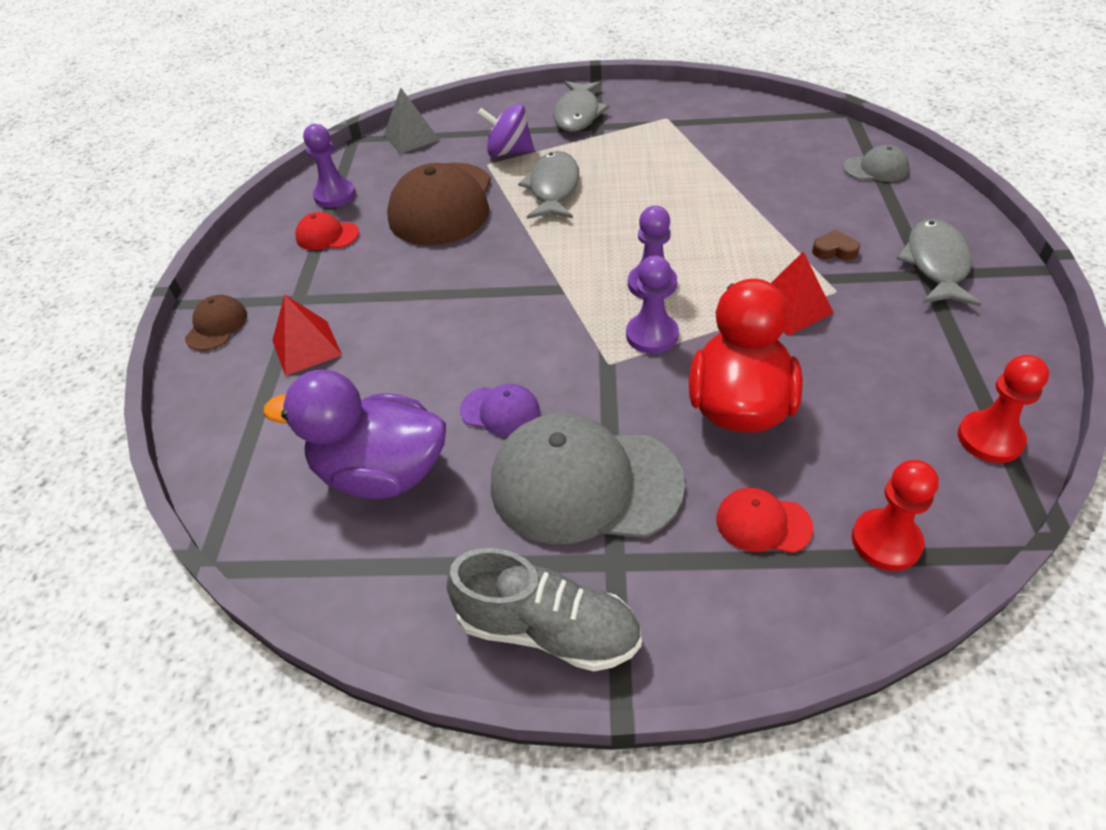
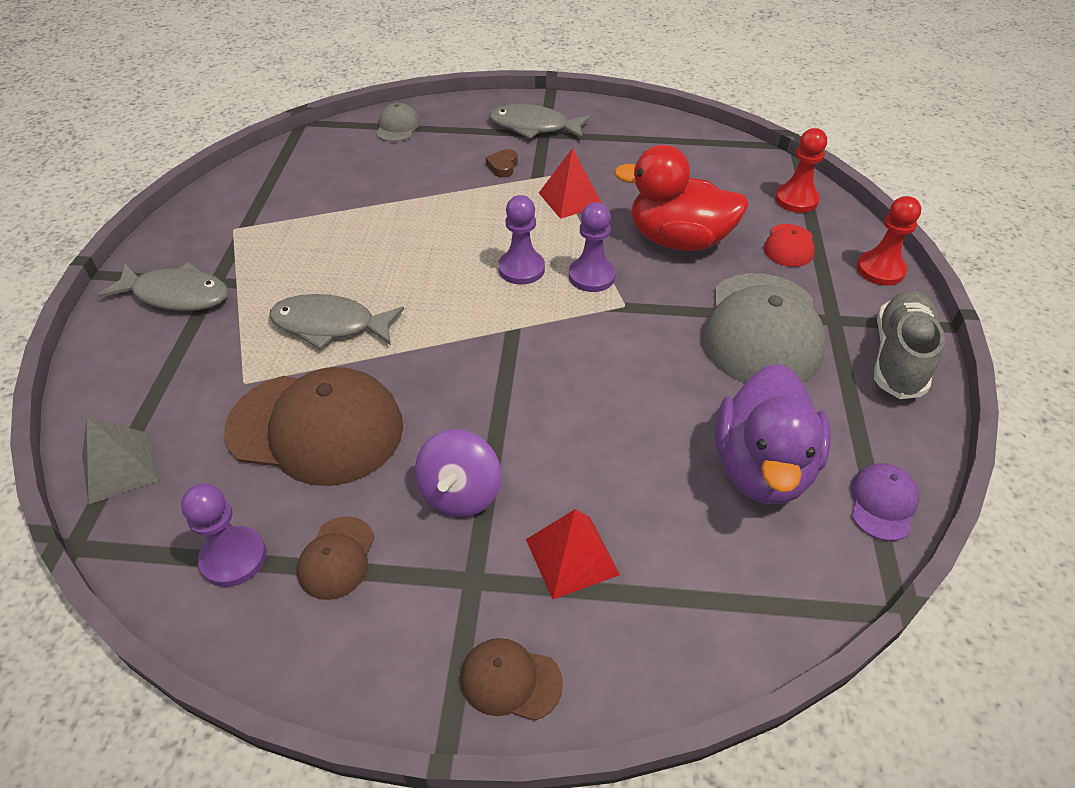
camera: 90 degrees left, 0 degrees up
red cap [295,212,359,250] -> brown cap [297,516,375,600]
purple cap [460,384,540,437] -> purple cap moved to [851,464,920,541]
purple spinning top [477,104,534,157] -> purple spinning top moved to [415,429,501,517]
red pawn [958,355,1049,463] -> red pawn moved to [857,196,921,286]

